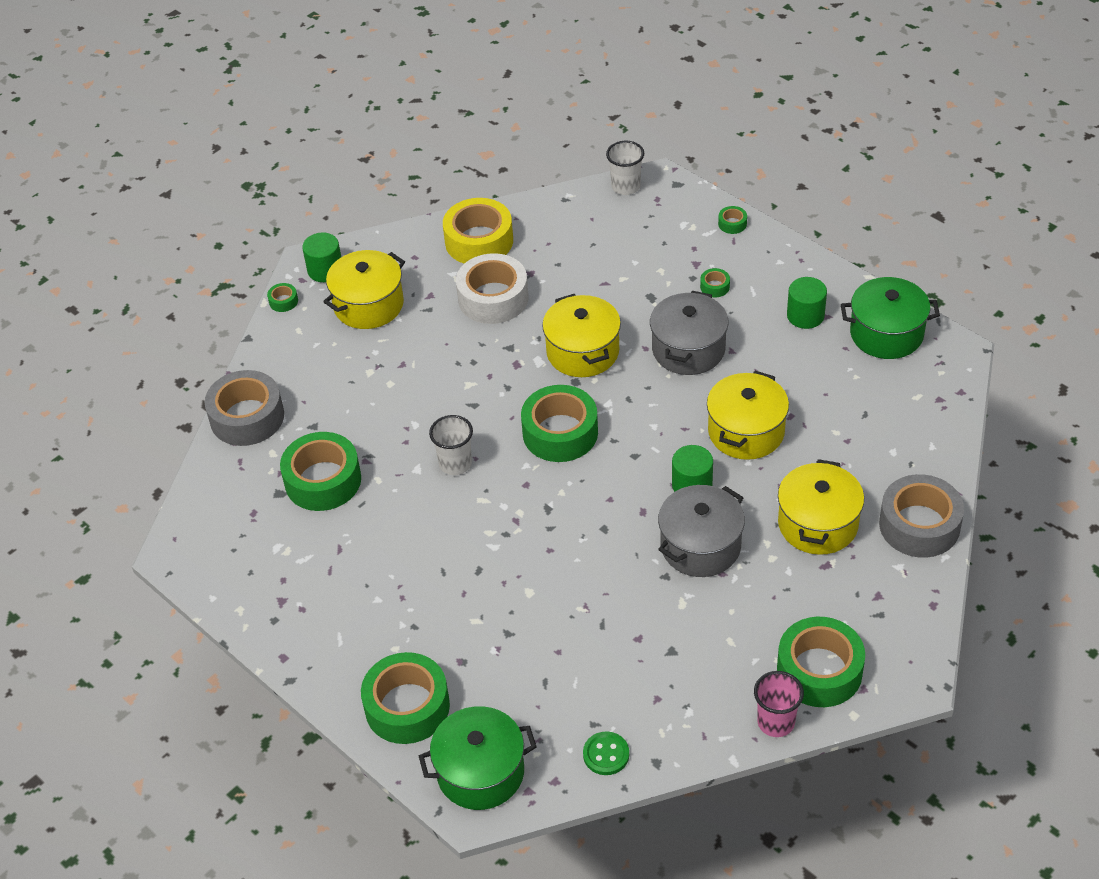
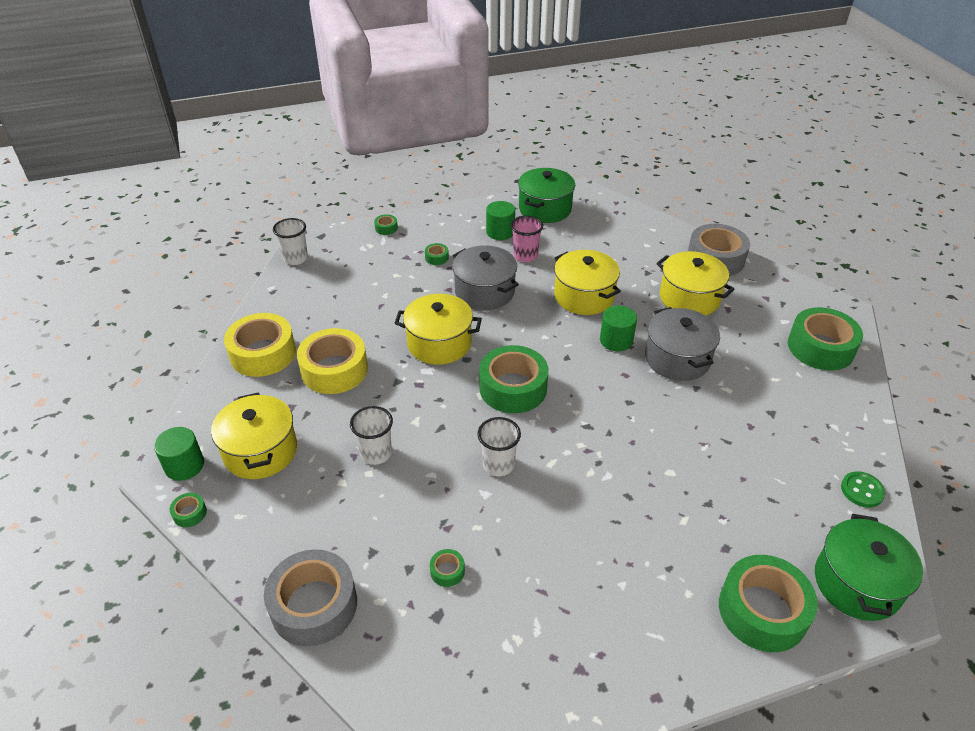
camera: 65 degrees left, 5 degrees down
green tape [280,432,361,511] -> green tape [430,549,465,587], size x0.42
white tape [456,253,528,324] -> yellow tape [297,328,368,394]
pink cup [754,671,804,737] -> pink cup moved to [511,215,543,262]
none -> white cup [350,406,393,465]

